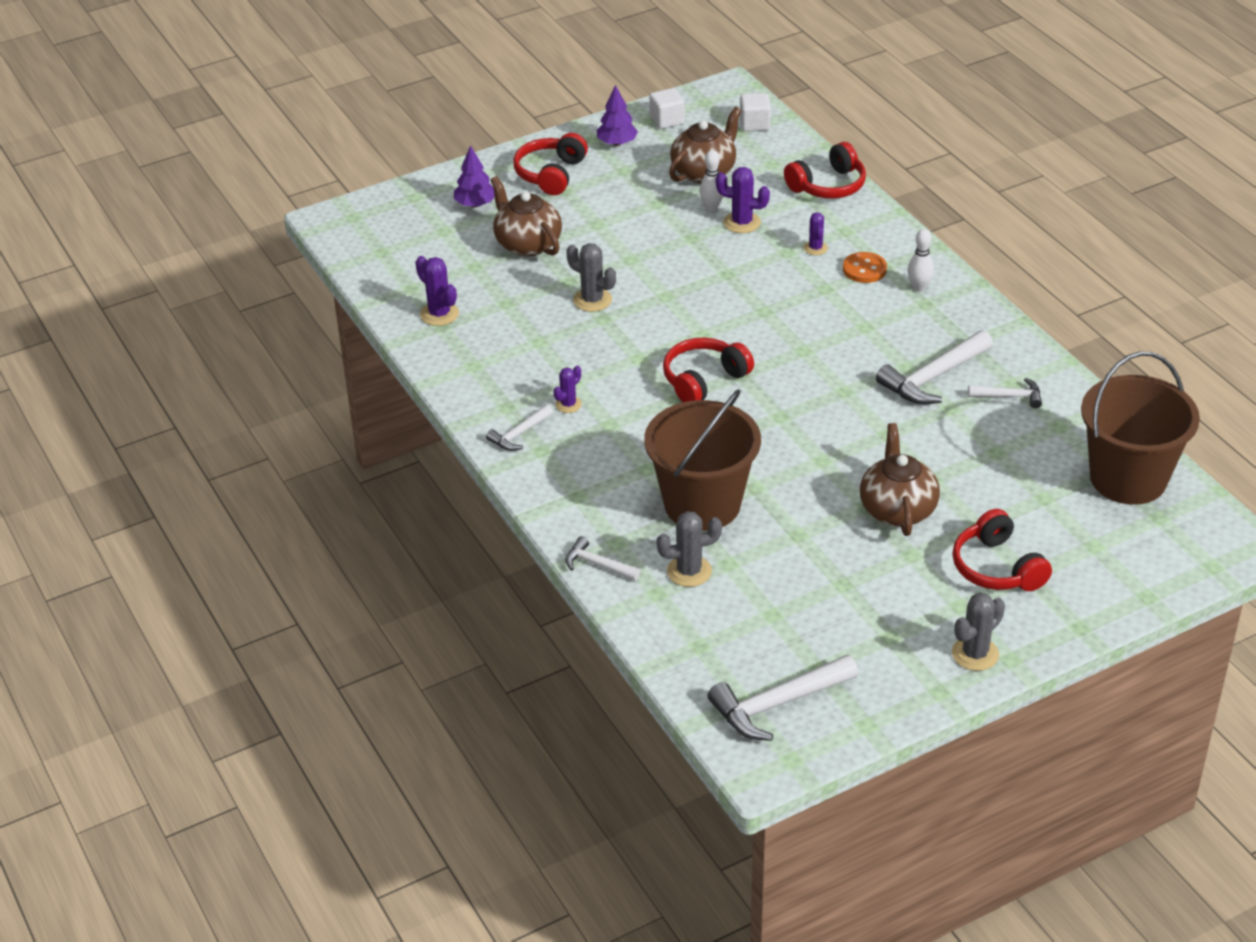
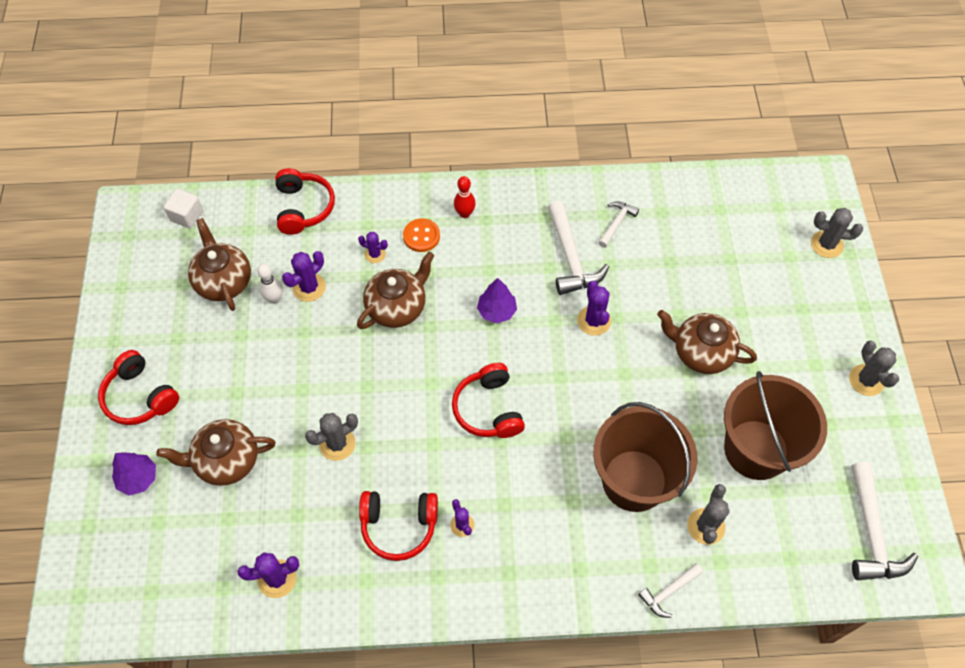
camera: 65 degrees left, 20 degrees up
white hammer [486,405,553,451] -> none
purple tree [597,85,638,146] -> purple tree moved to [477,278,517,323]
white cube [649,88,685,129] -> none
white bowling pin [908,229,934,292] -> red bowling pin [454,176,476,218]
red headphones [952,509,1052,591] -> red headphones moved to [359,491,438,561]
brown bucket [1081,351,1200,505] -> brown bucket moved to [724,371,827,480]
none -> brown teapot [357,252,434,329]
none -> purple cactus [577,281,611,336]
none -> grey cactus [811,208,863,258]

